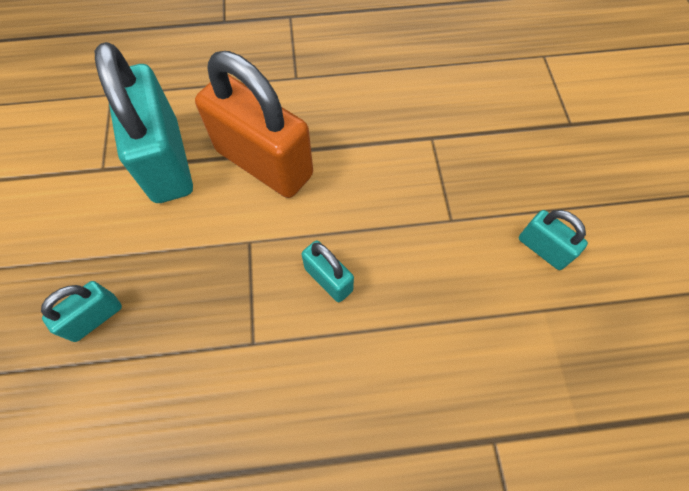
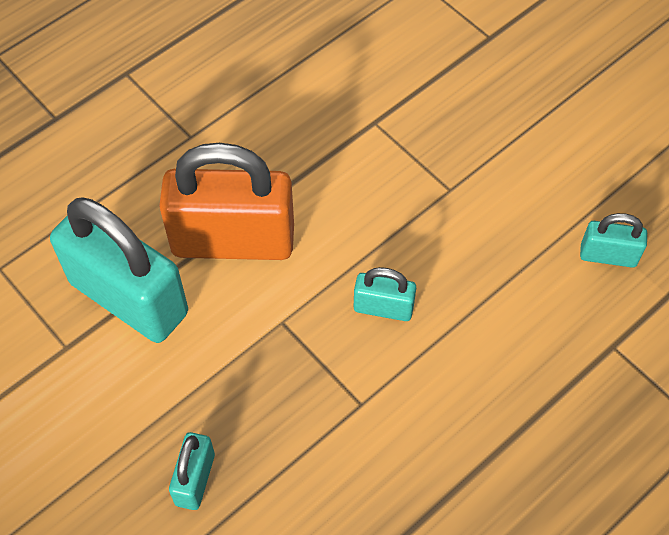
camera: 35 degrees left, 5 degrees down
turquoise padlock [519,210,588,270] -> turquoise padlock moved to [580,213,647,268]

